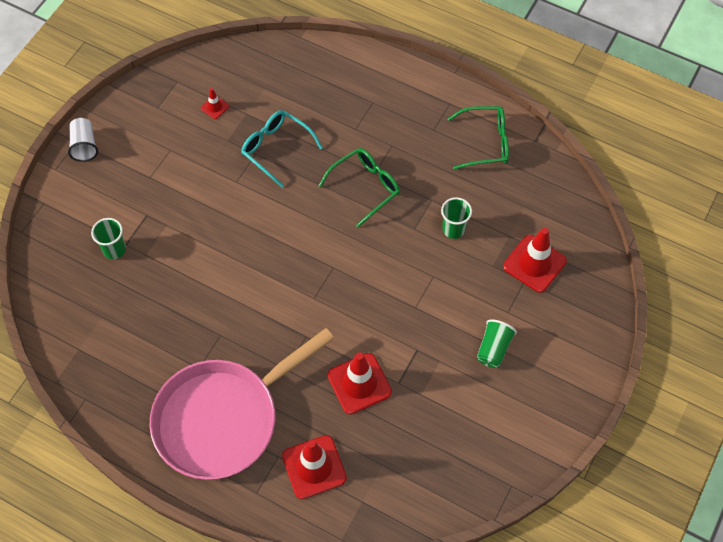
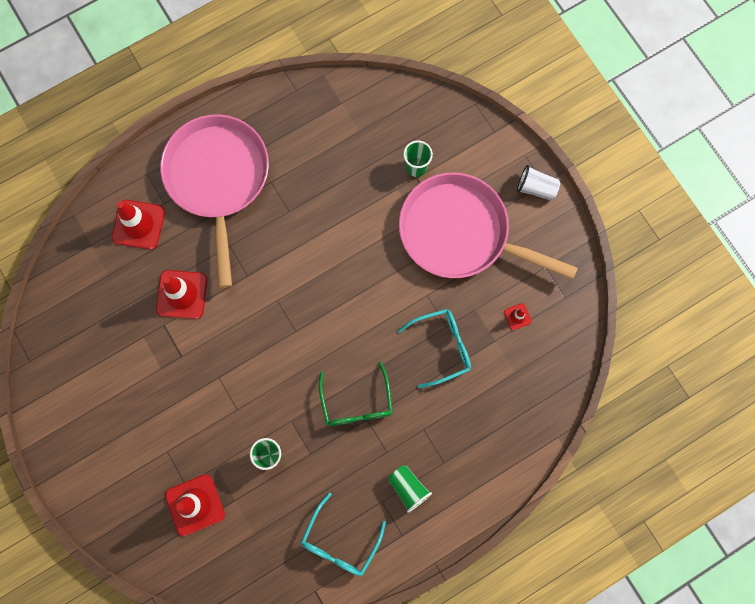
camera: 120 degrees right, 15 degrees up
green glasses [448,106,509,170] -> turquoise glasses [301,493,386,576]
green cup [477,319,517,368] -> green cup moved to [388,465,432,513]
none -> pink pan [399,173,578,280]

